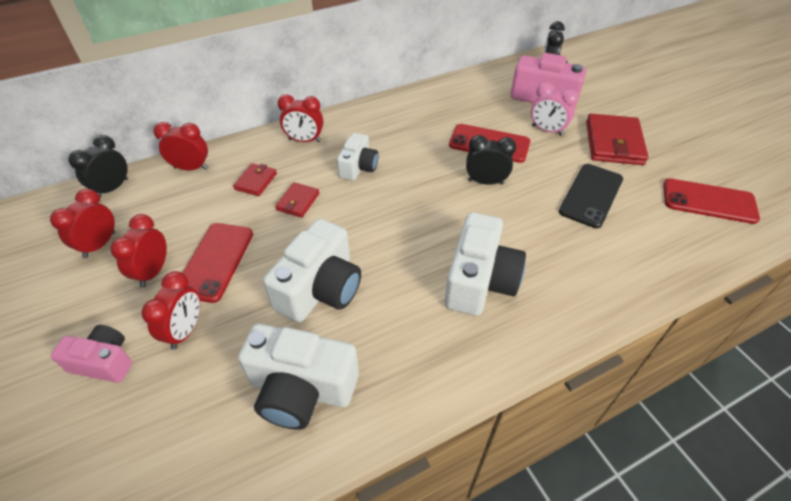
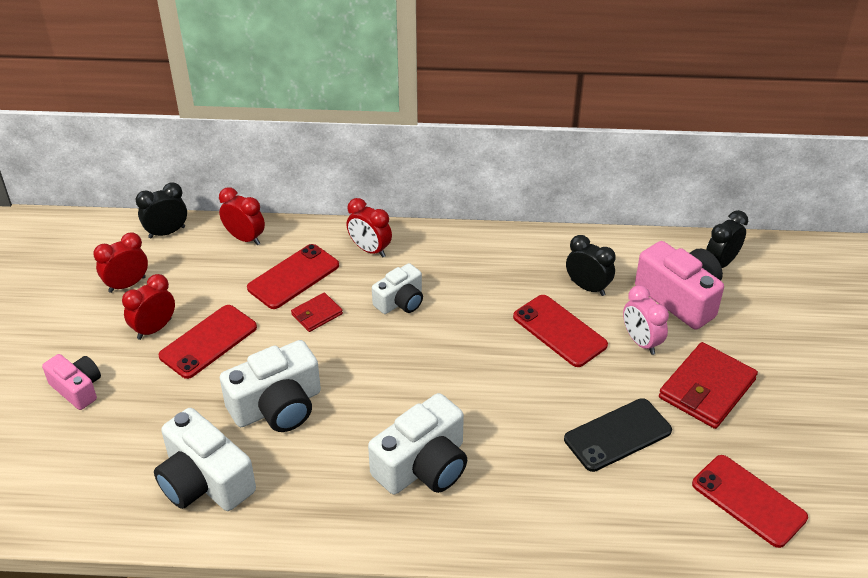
camera: 30 degrees right, 5 degrees down
red clock [141,271,200,350] -> none
red wallet [233,163,277,196] -> red phone [247,244,339,309]
black clock [466,135,516,185] -> black clock moved to [566,235,616,296]

